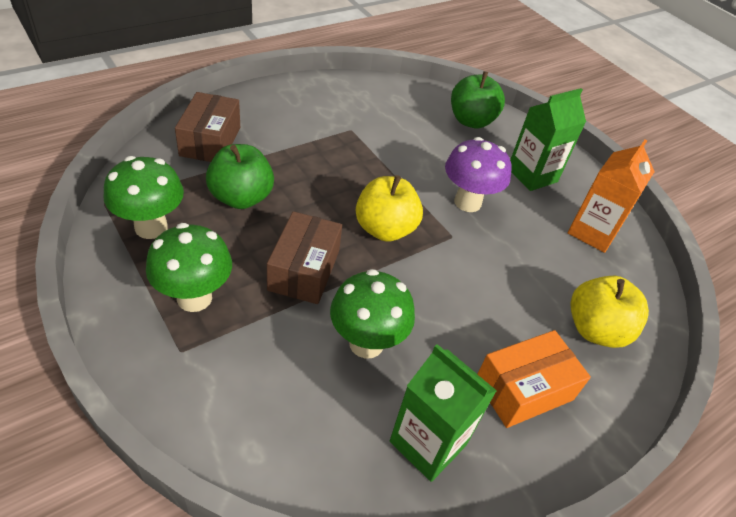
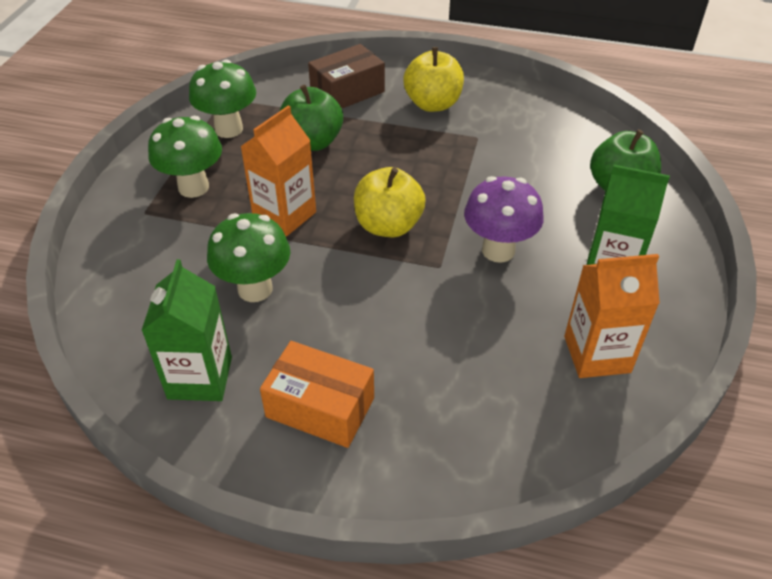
camera: 55 degrees right, 0 degrees up
brown box [267,211,342,304] -> orange carton [240,105,316,237]
yellow apple [570,276,649,348] -> yellow apple moved to [403,47,464,112]

